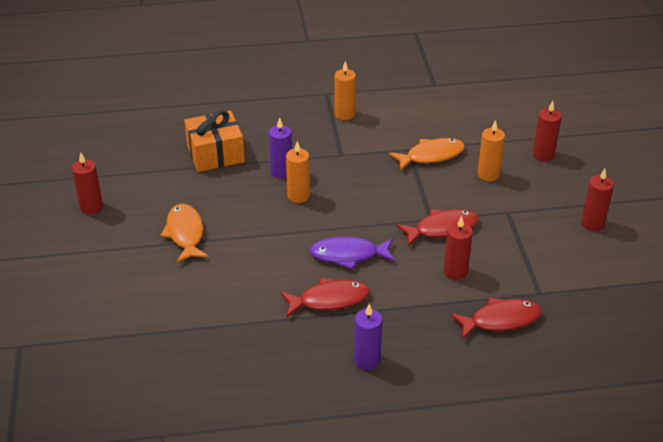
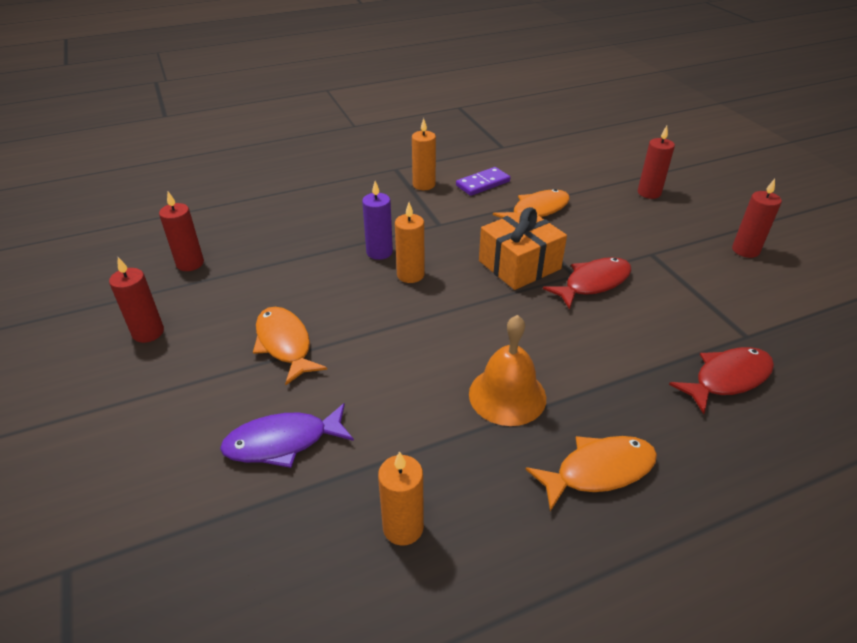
camera: 15 degrees left, 0 degrees up
orange gift [184,110,245,172] -> orange gift moved to [479,207,567,290]
red fish [280,278,370,317] -> orange bell [469,315,546,426]
purple fish [309,236,395,270] -> purple fish moved to [220,403,354,468]
purple candle [354,304,382,370] -> orange fish [525,436,657,511]
red candle [443,216,473,280] -> red candle moved to [159,192,204,271]
orange candle [478,120,505,181] -> orange candle moved to [378,451,424,546]
none -> purple domino [456,167,510,196]

